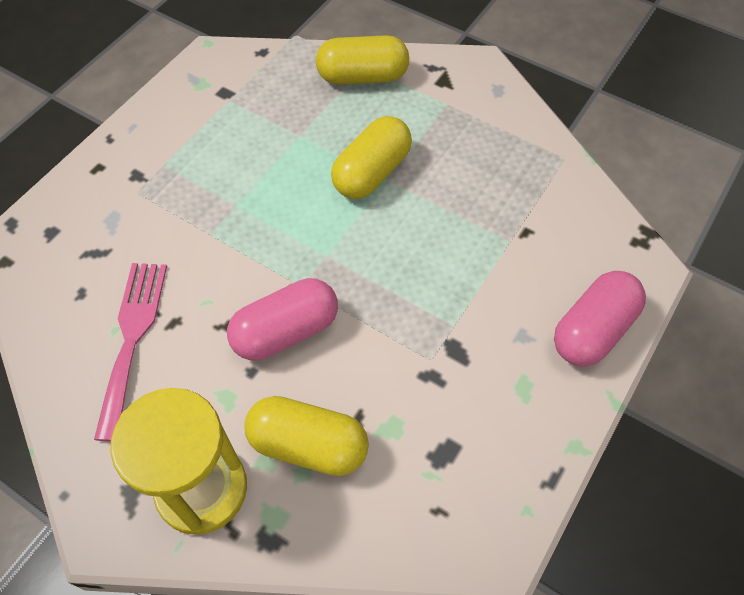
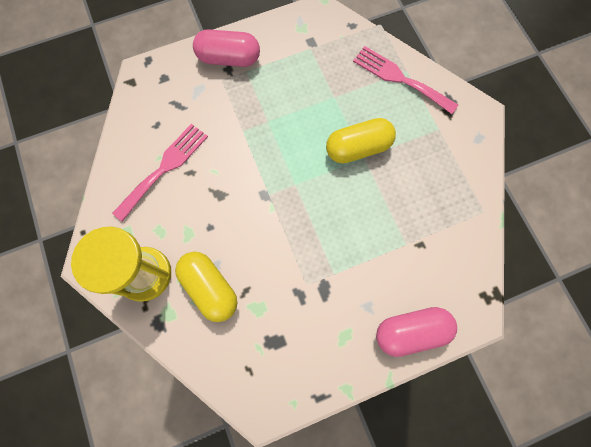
camera: 35 degrees right, 15 degrees up
pink capsule [227,278,338,360] -> pink capsule moved to [193,29,260,67]
yellow capsule [316,35,409,85] -> pink fork [353,46,458,114]

